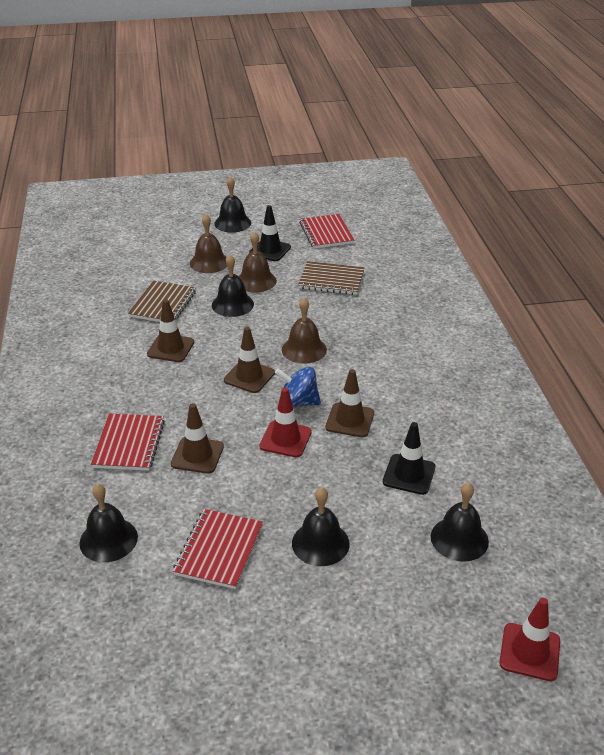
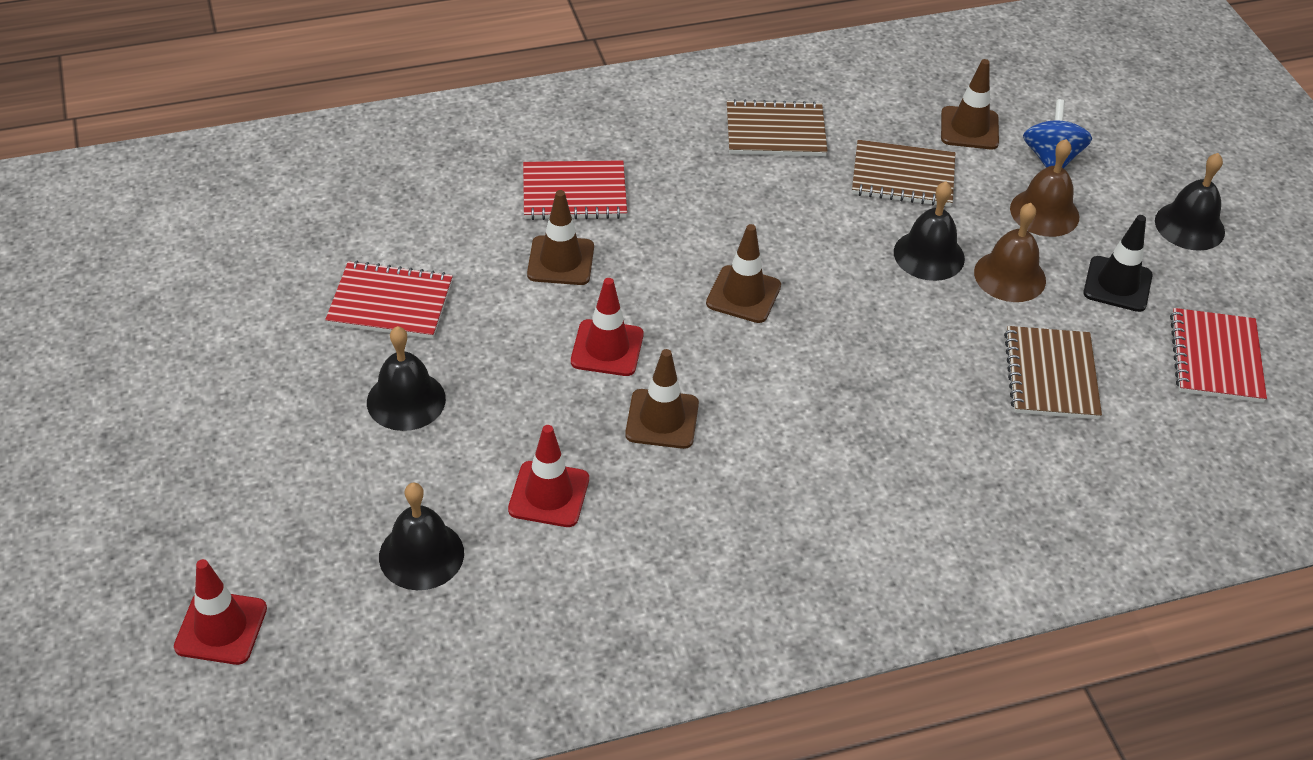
camera: 80 degrees right, 10 degrees up
black bell [79,483,138,562] -> none
brown traffic cone [147,299,194,362] -> brown traffic cone moved to [941,59,999,149]
blue spinning top [275,367,321,407] -> blue spinning top moved to [1023,99,1092,168]
brown bell [282,297,327,364] -> none
red notebook [299,214,355,249] -> red notebook turned 60 degrees counterclockwise [1170,308,1267,403]
black traffic cone [383,422,435,495] -> red traffic cone [508,425,589,527]
none -> brown notebook [727,99,828,156]

